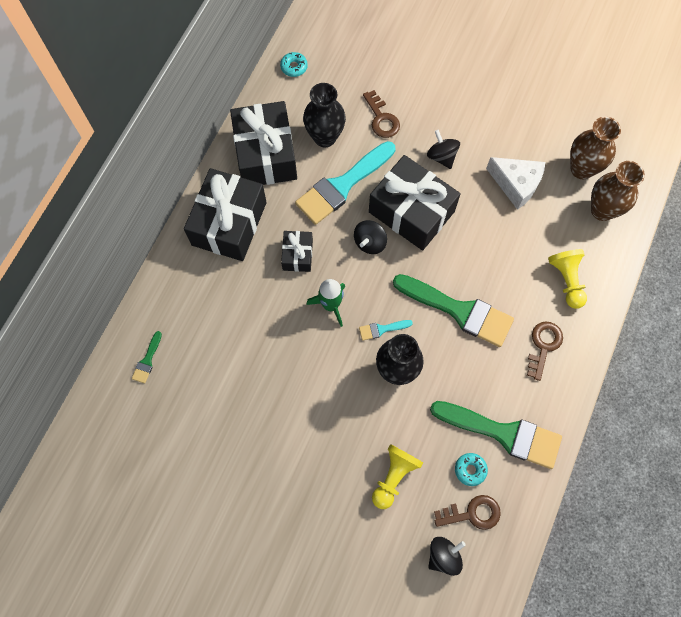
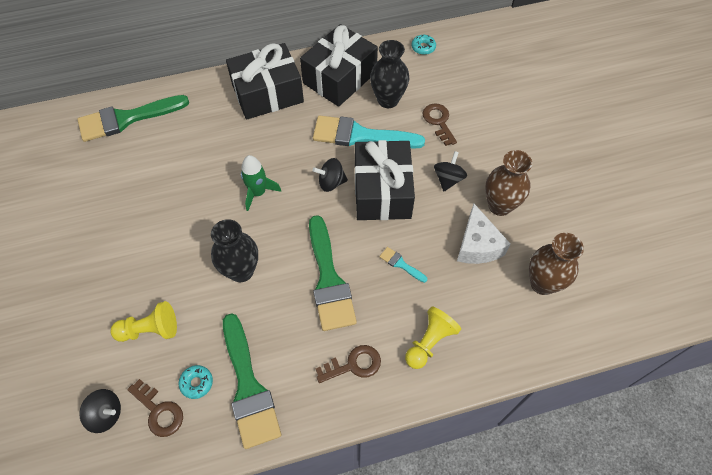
camera: 50 degrees right, 10 degrees down
green brush [132,331,162,383] -> green brush [77,95,189,142], size x2.35
black gift [281,231,313,272] -> none
turquoise brush [359,320,413,341] -> turquoise brush moved to [379,247,427,283]
brown key [363,90,400,138] -> brown key turned 135 degrees clockwise [423,103,457,146]
brown vase [591,161,645,221] -> brown vase moved to [485,150,532,216]

